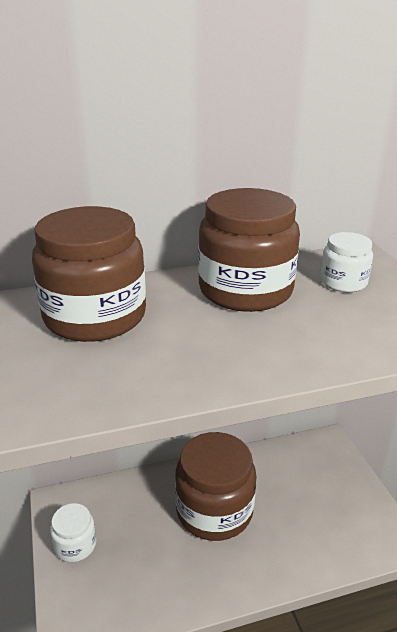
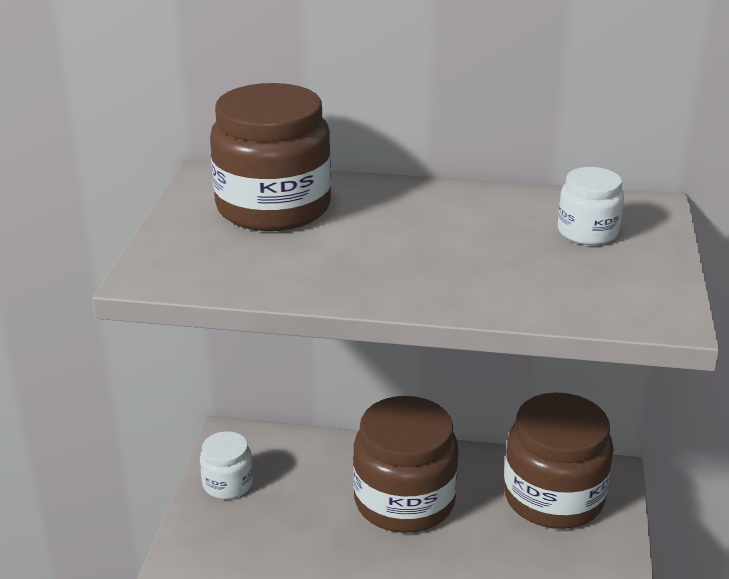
camera: 25 degrees right, 0 degrees up
brown jar [198,188,300,312] -> brown jar moved to [504,392,614,529]

